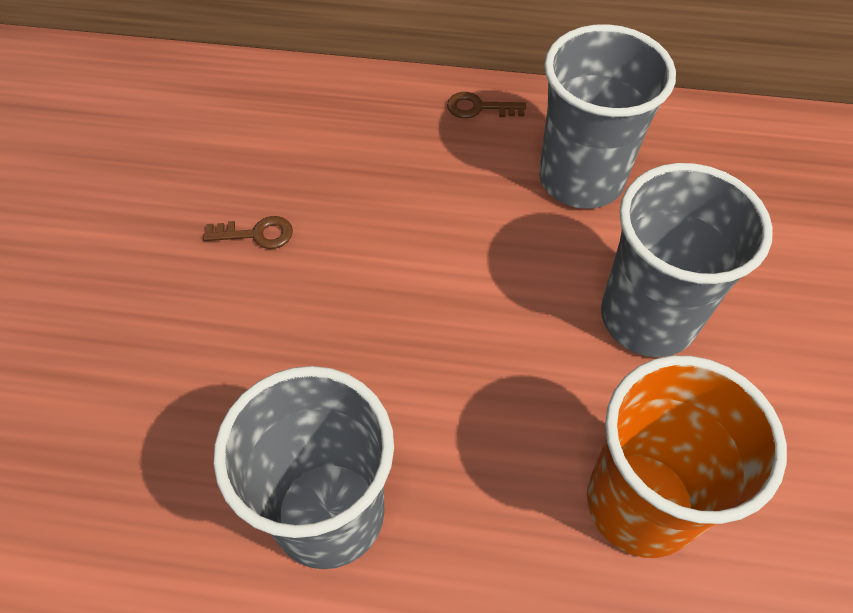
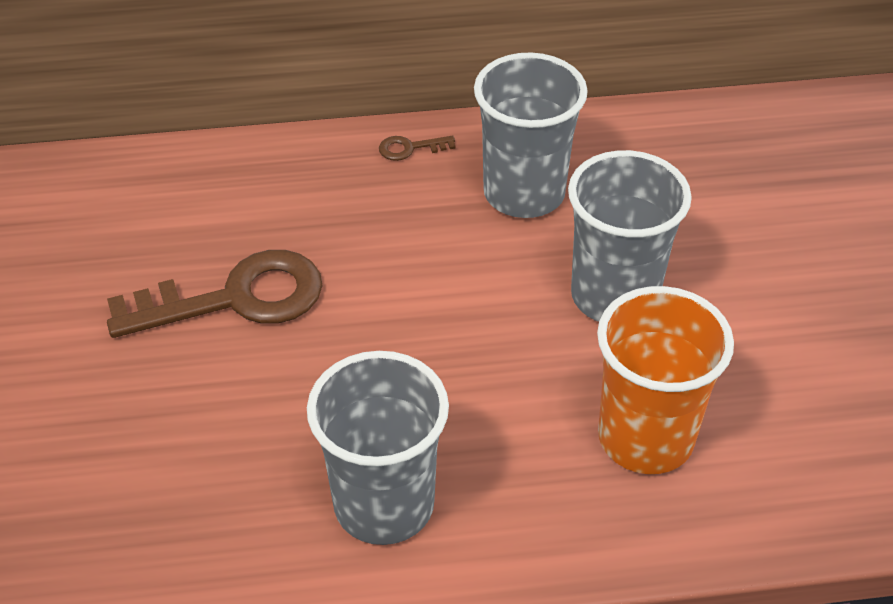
camera: 15 degrees left, 10 degrees down
brown key [203,216,293,249] -> brown key [107,250,323,338], size x2.49

